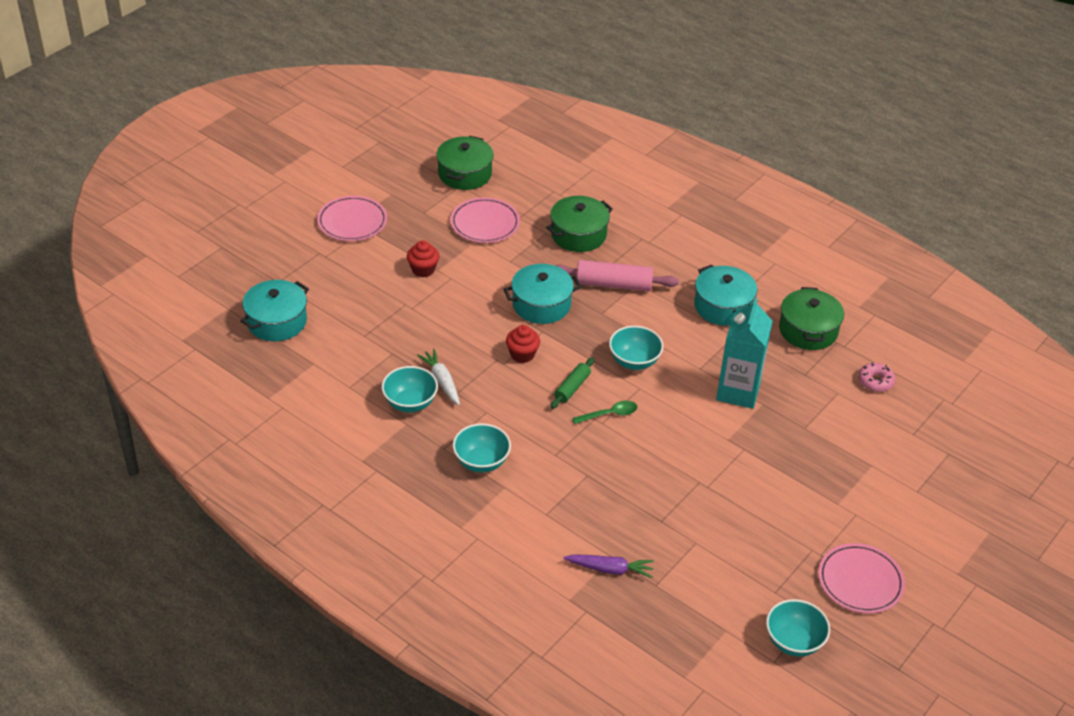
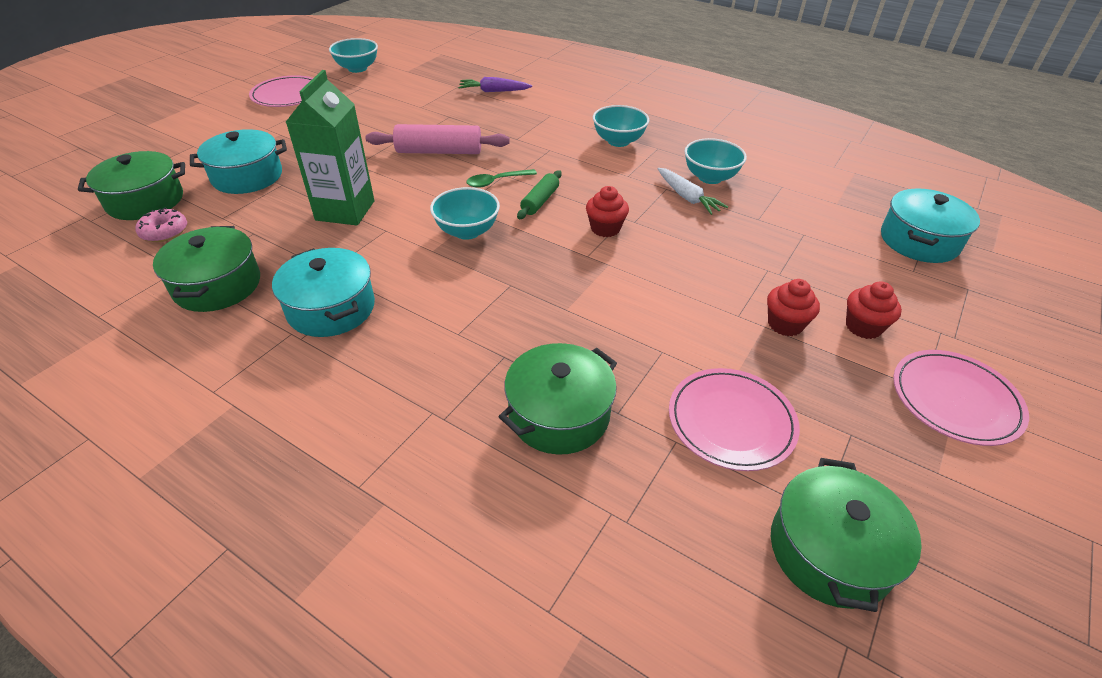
camera: 175 degrees right, 0 degrees up
turquoise pot [504,264,581,324] -> turquoise pot moved to [190,129,287,194]
pink rolling pin [555,260,679,292] -> pink rolling pin moved to [365,124,510,154]
turquoise carton [716,297,773,409] -> green carton [286,70,374,225]
none -> green pot [78,151,185,220]
none -> red cupcake [846,281,902,339]

